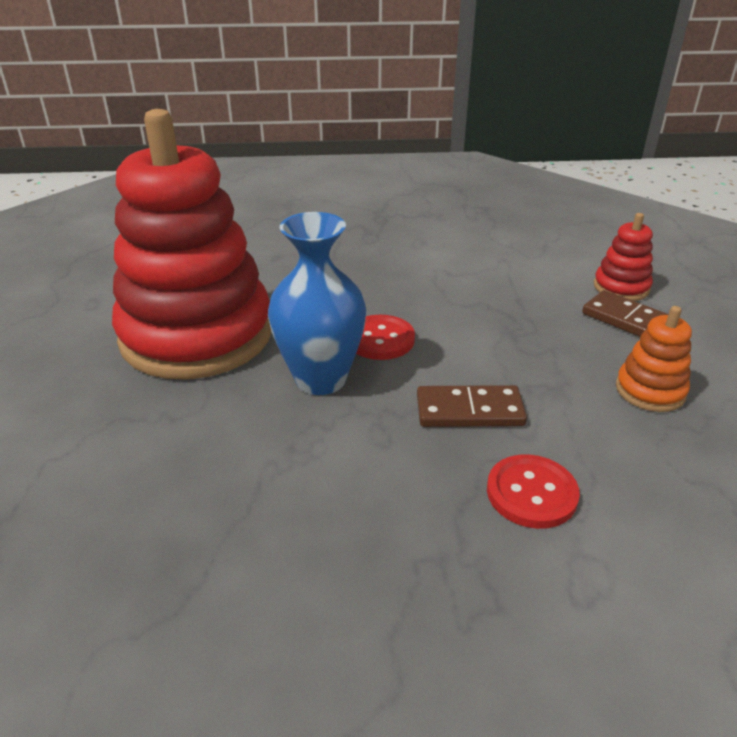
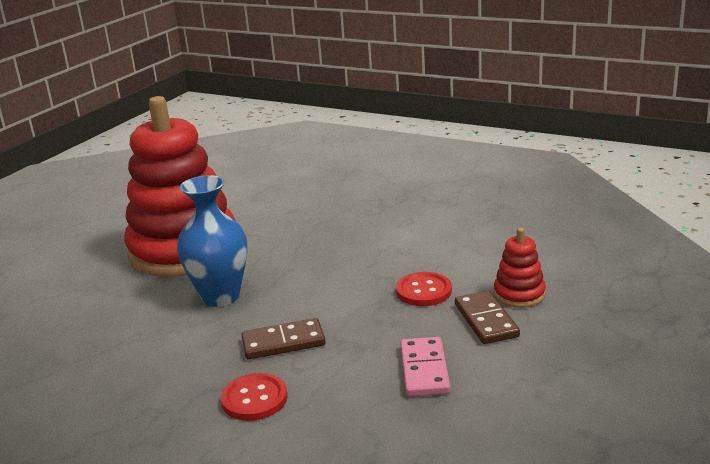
camera: 35 degrees right, 10 degrees down
red button [356,315,415,360] -> red button moved to [396,272,452,306]
brown domino [417,385,527,427] -> brown domino turned 45 degrees counterclockwise [241,318,326,359]
orange stacking toy [616,306,692,412] -> pink domino [400,337,450,397]

